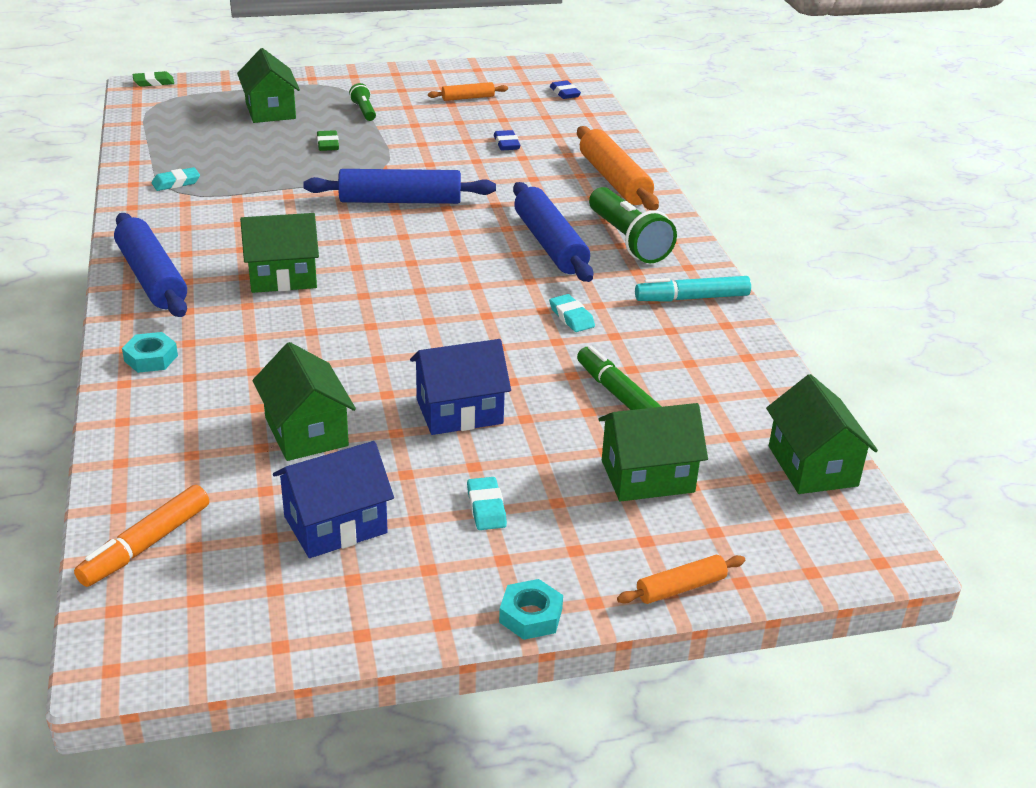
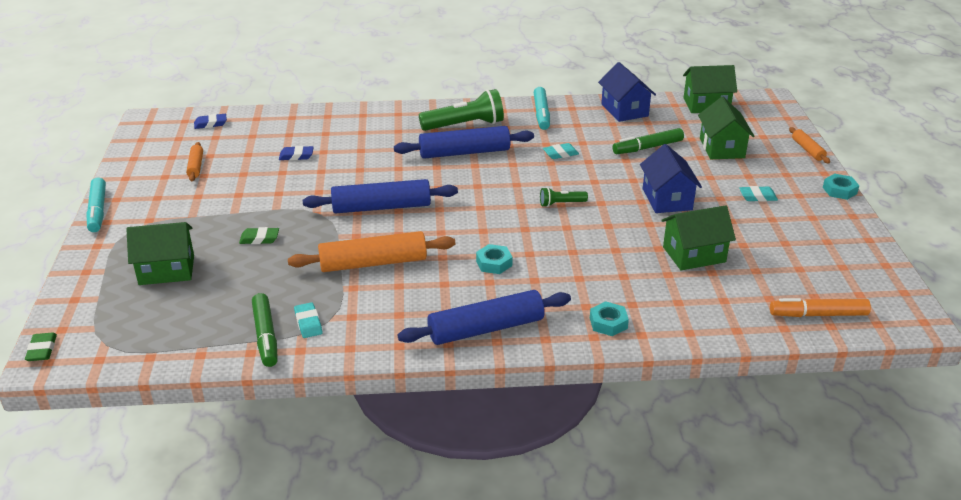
camera: 80 degrees left, 0 degrees up
orange marker [74,485,209,587] -> orange marker turned 135 degrees clockwise [770,298,871,317]
green house [240,213,319,293] -> turquoise nut [476,244,513,274]
blue house [273,441,394,558] -> blue house moved to [598,62,656,122]
blue rolling pin [303,169,496,204] -> blue rolling pin turned 75 degrees clockwise [303,179,458,213]
green flashlight [349,83,376,121] -> green flashlight moved to [540,187,588,207]
orange rolling pin [577,126,659,210] -> orange rolling pin moved to [288,231,455,272]
none -> turquoise marker [86,177,106,232]
none -> green marker [252,293,278,367]

